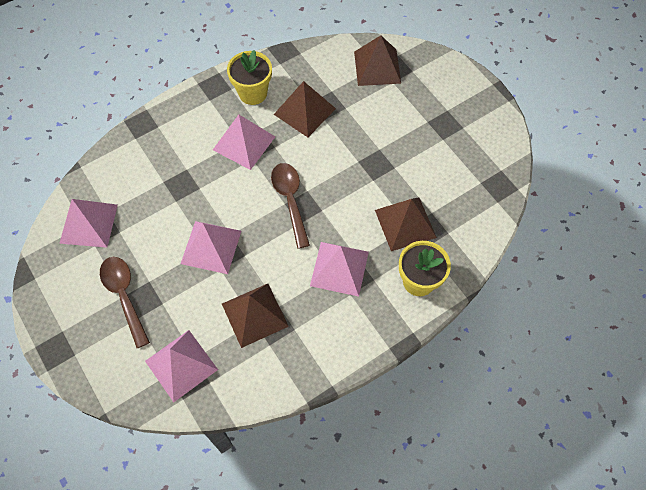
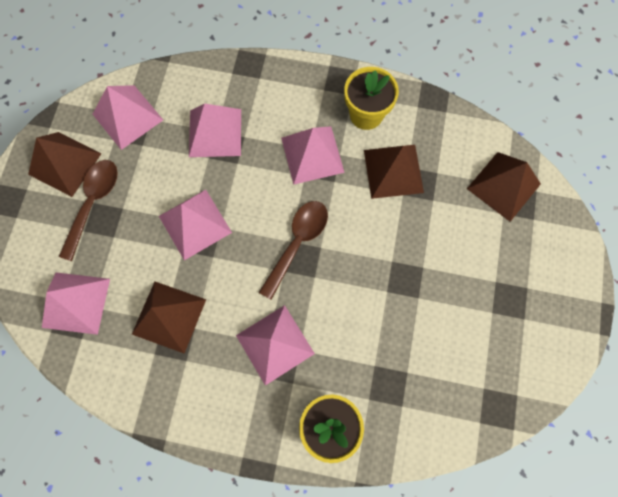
camera: 45 degrees right, 10 degrees up
brown pyramid [375,197,437,251] -> brown pyramid moved to [28,132,101,197]
none -> pink pyramid [189,104,241,157]

